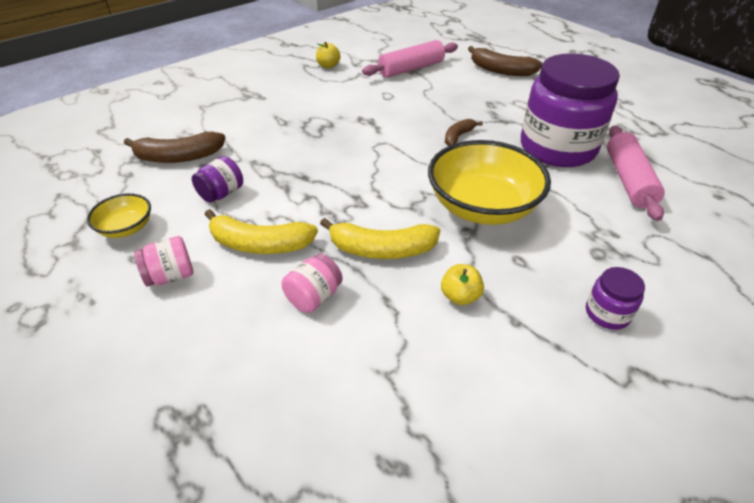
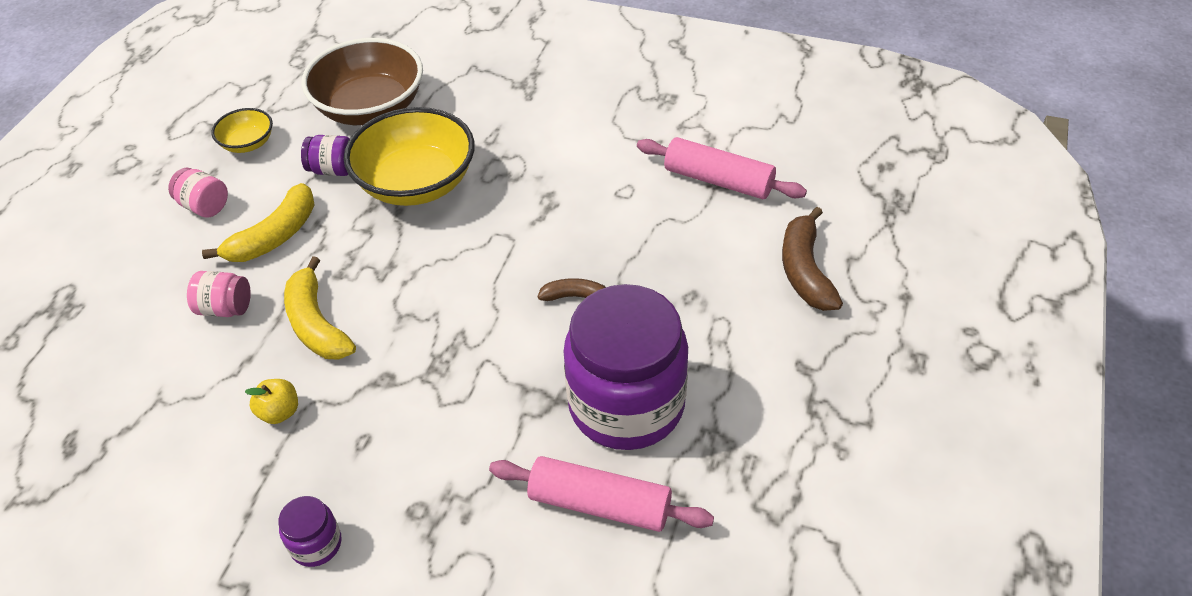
camera: 60 degrees right, 5 degrees up
brown banana [124,132,225,163] -> brown bowl [301,38,423,125]
yellow banana [205,209,318,254] -> yellow banana turned 120 degrees counterclockwise [202,183,314,262]
yellow apple [316,42,340,68] -> none
yellow bowl [428,140,551,225] -> yellow bowl moved to [344,107,475,206]
pink rolling pin [607,126,665,221] -> pink rolling pin turned 45 degrees clockwise [489,456,714,532]

